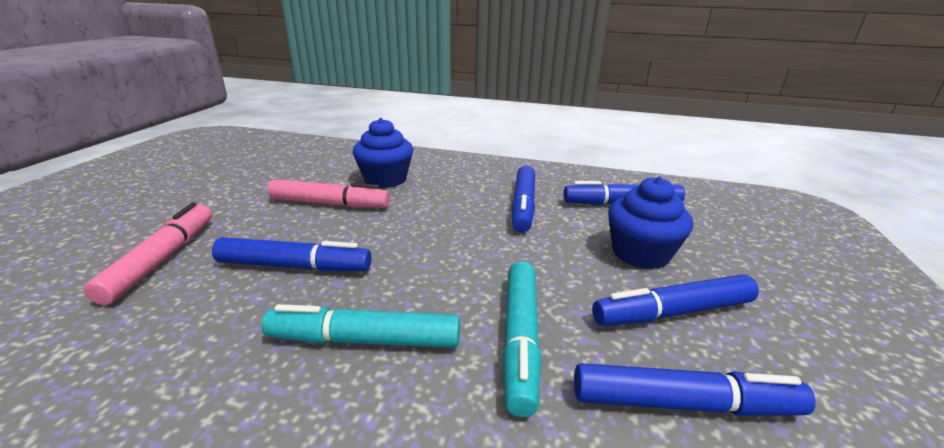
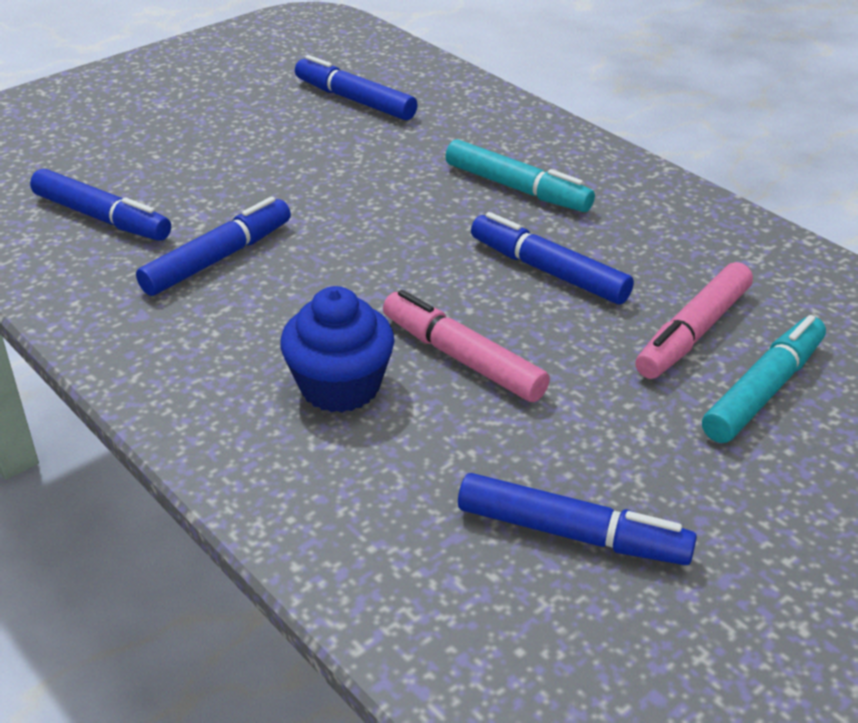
camera: 145 degrees left, 10 degrees up
turquoise marker [503,261,541,417] -> turquoise marker moved to [702,315,826,443]
blue marker [592,274,759,326] -> blue marker moved to [458,473,697,565]
blue cupcake [608,177,693,269] -> none

